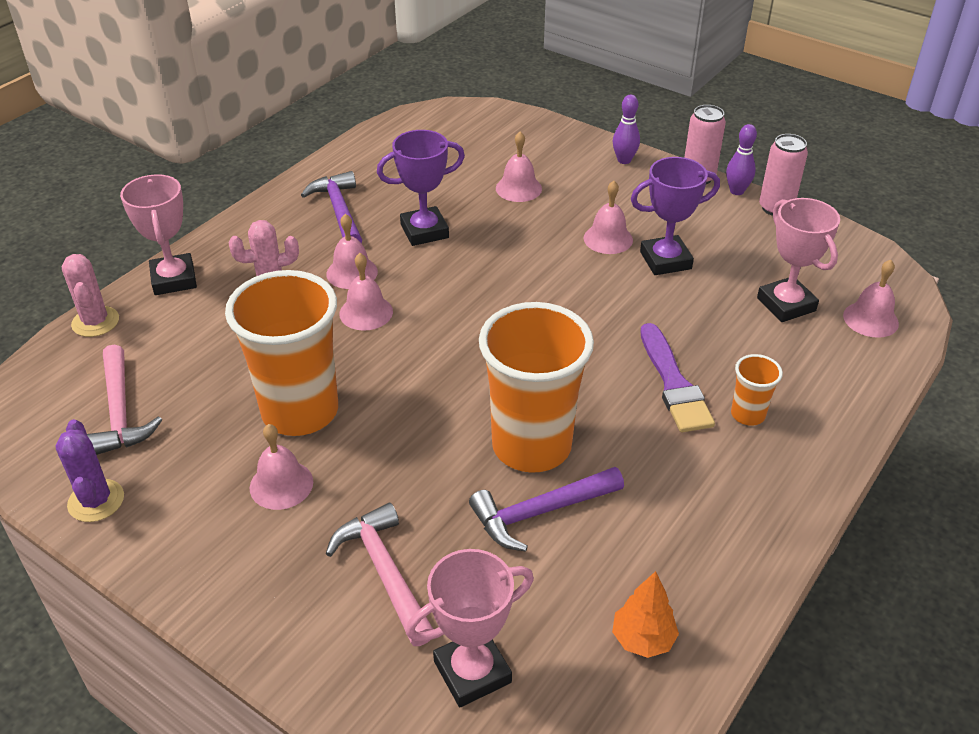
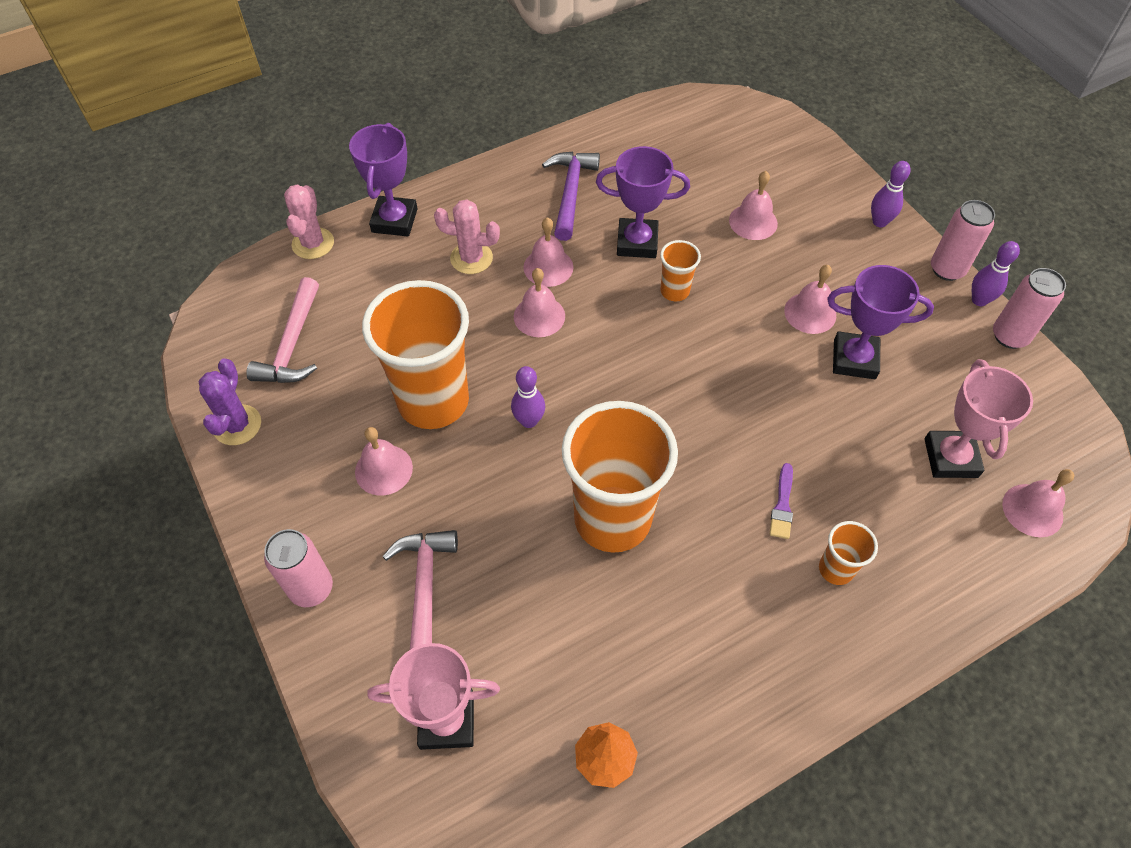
camera: 25 degrees right, 15 degrees up
pink trophy [120,174,197,295] -> purple trophy [349,123,418,236]
purple hammer [469,467,624,552] -> none
purple brush [640,323,715,432] -> purple brush [770,463,793,539], size x0.54
none -> pink can [264,529,333,607]
none -> purple bowling pin [511,366,545,428]
none -> orange cup [660,240,701,301]

